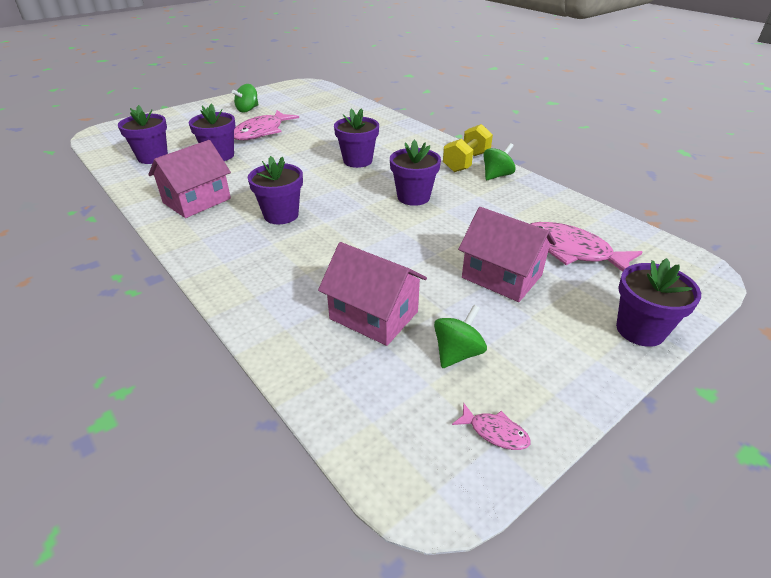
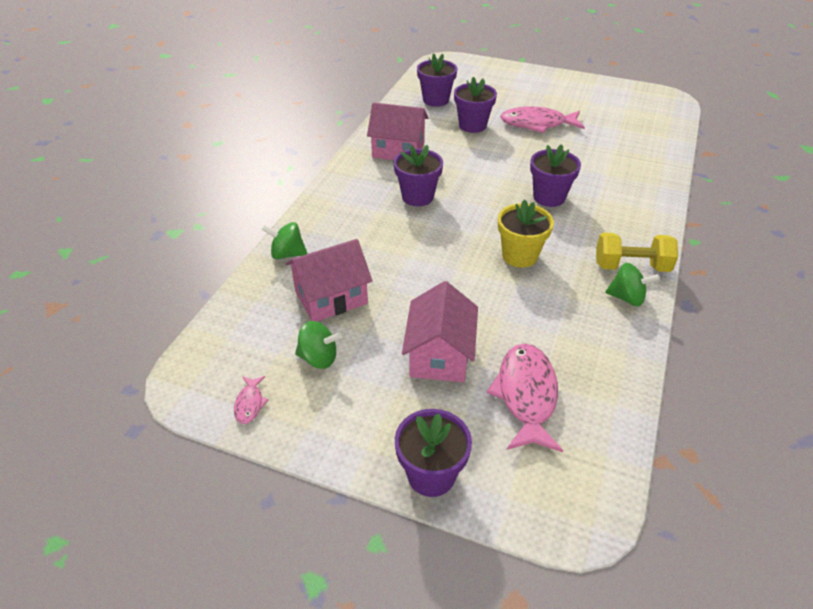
camera: 60 degrees right, 5 degrees up
green spinning top [232,84,259,112] -> green spinning top moved to [262,222,307,259]
pink house [318,242,427,346] -> pink house turned 60 degrees clockwise [286,239,372,322]
purple flower pot [390,140,441,206] -> yellow flower pot [498,199,554,268]

